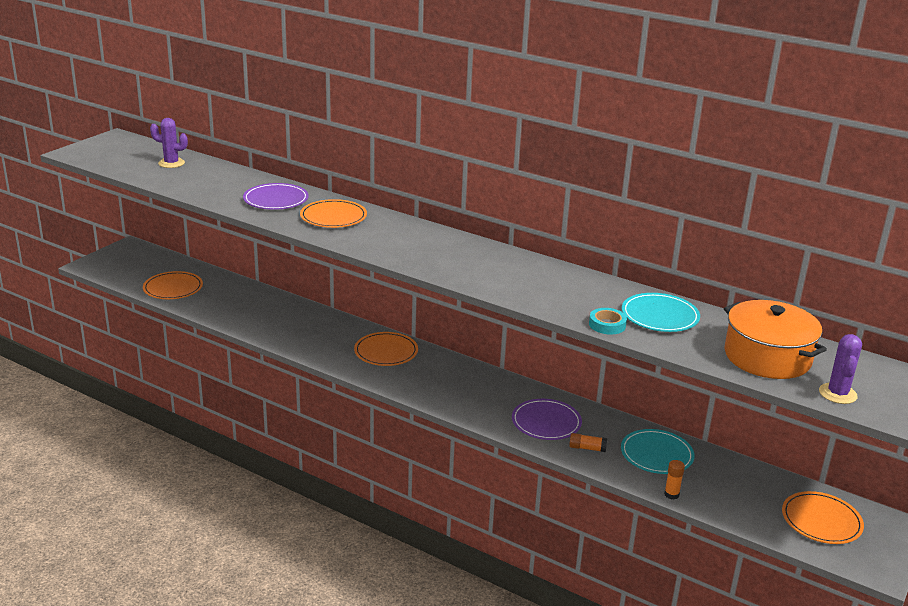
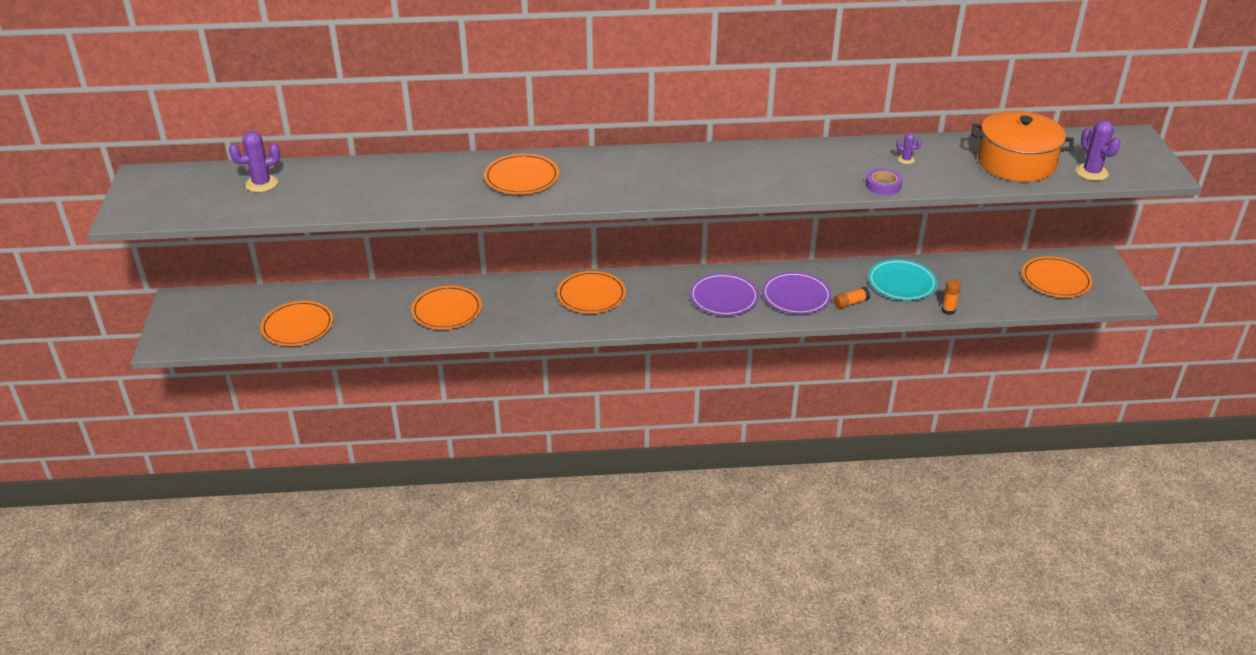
camera: 35 degrees left, 10 degrees up
purple plate [243,183,309,210] -> purple plate moved to [690,273,759,316]
turquoise tape [589,308,627,335] -> purple tape [866,168,903,195]
turquoise plate [622,293,700,332] -> purple cactus [896,133,922,164]
none -> orange plate [411,286,482,329]

